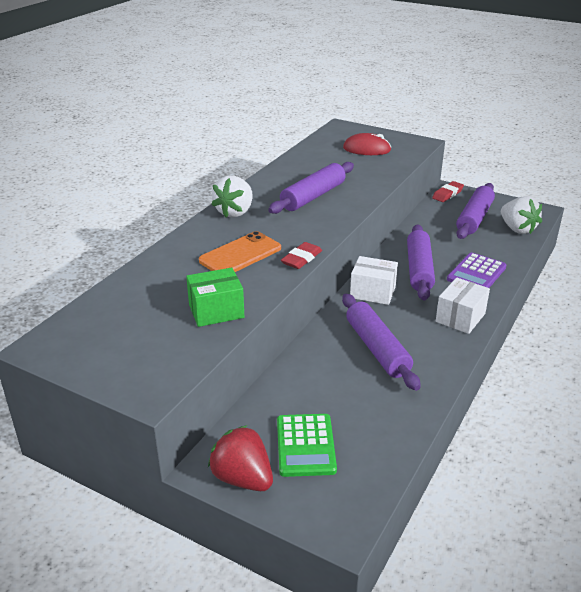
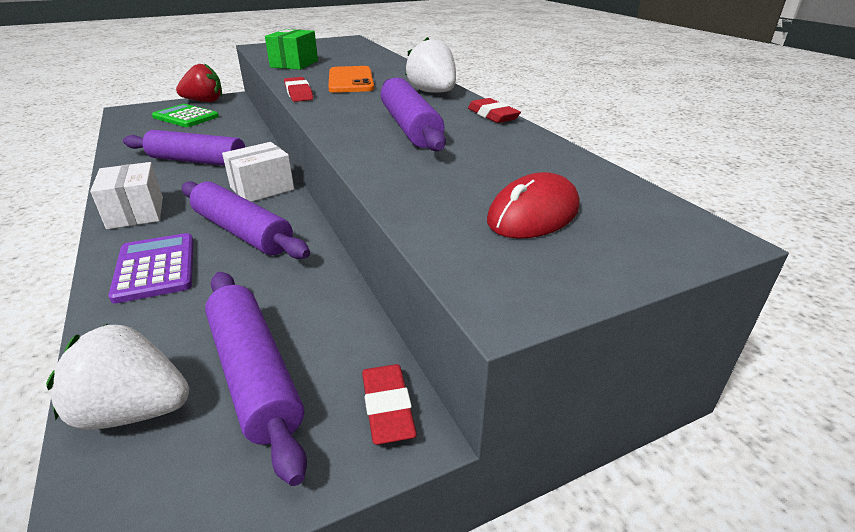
camera: 125 degrees right, 0 degrees up
none -> red eraser [468,98,521,123]

